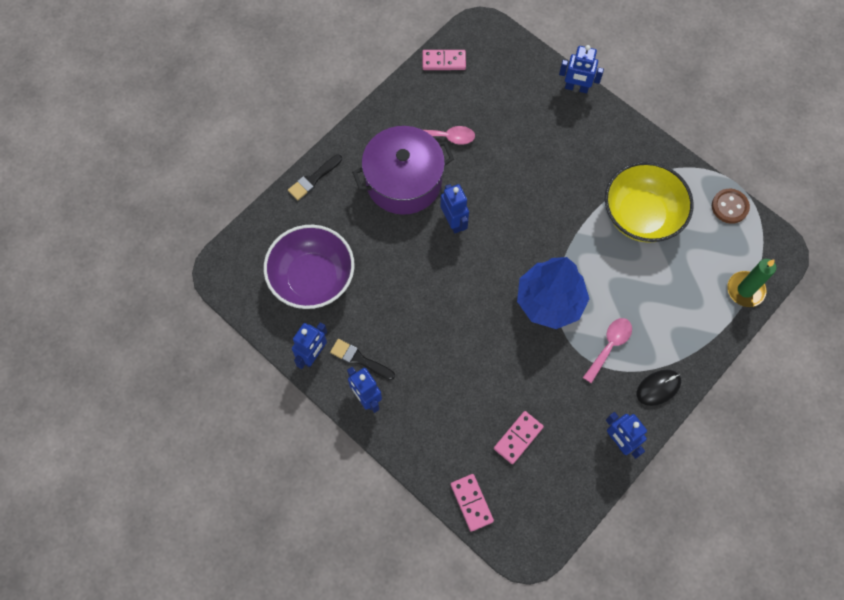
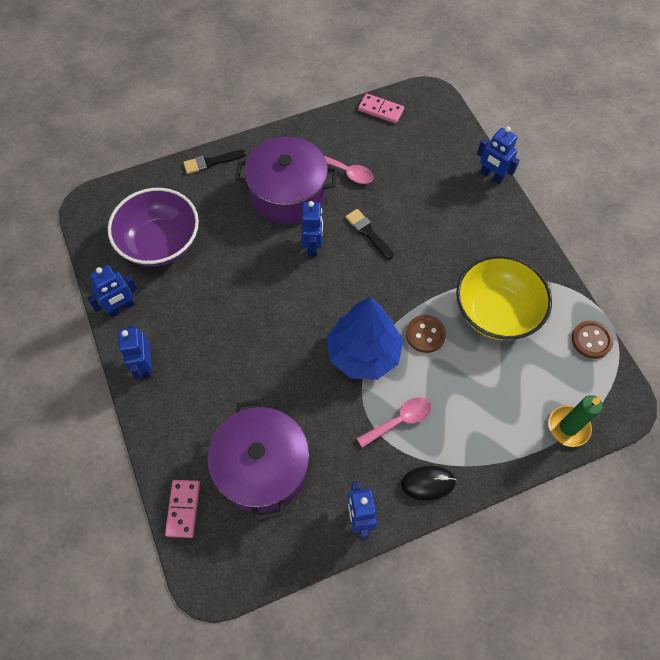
camera: 25 degrees right, 5 degrees down
black brush [330,339,395,380] -> black brush moved to [345,209,394,259]
pink domino [494,411,544,464] -> purple pot [208,399,309,521]
none -> brown button [406,315,446,353]

